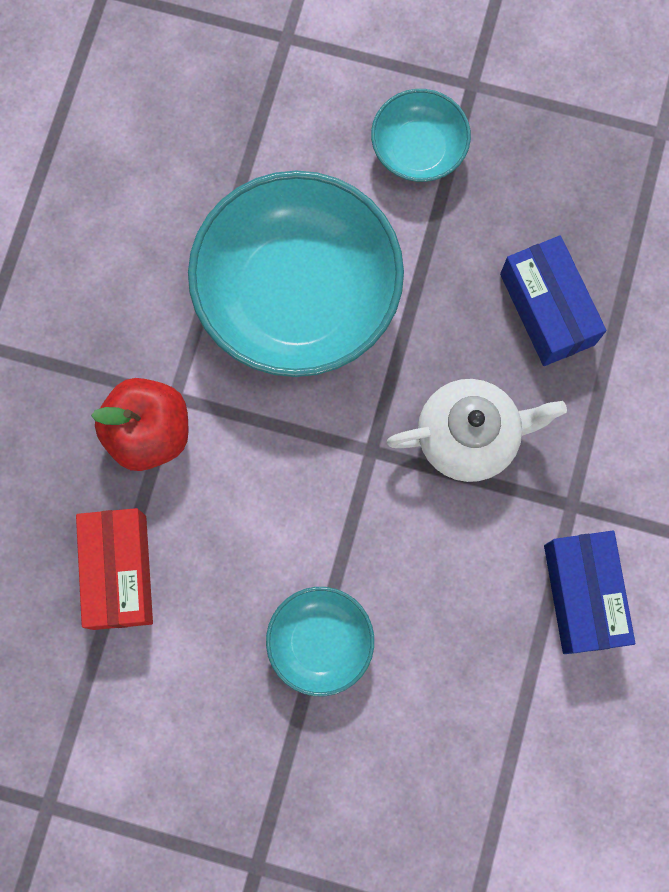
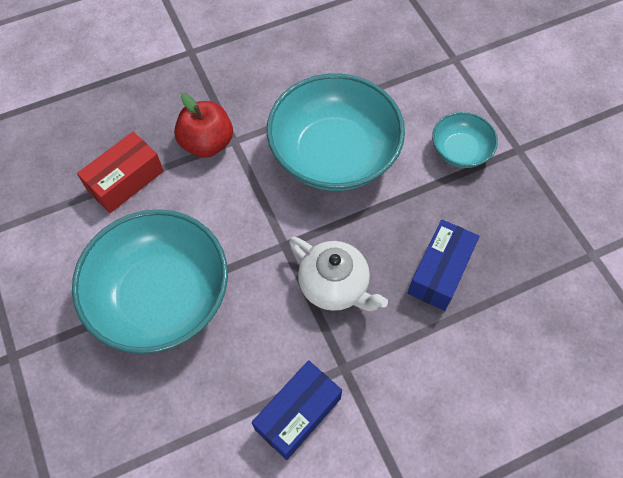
camera: 50 degrees right, 15 degrees down
turquoise bowl [266,587,374,696] -> turquoise bowl [72,209,228,354], size x2.05

